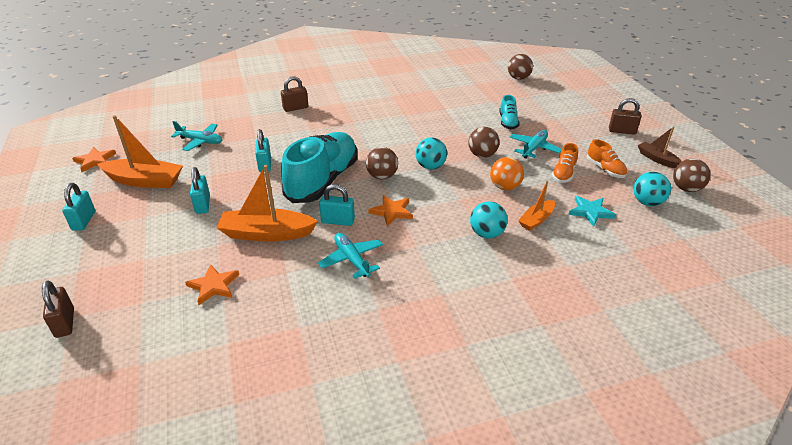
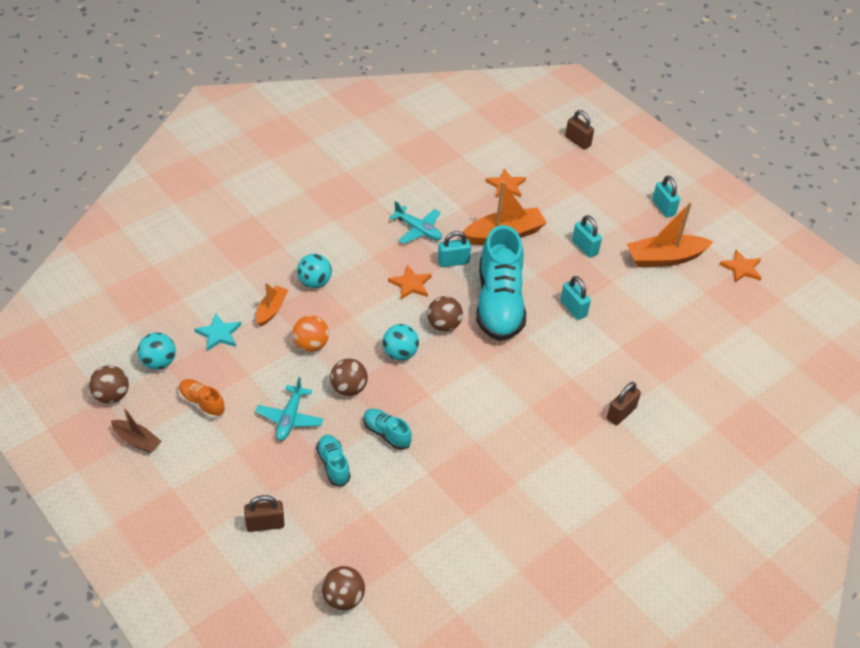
camera: 155 degrees right, 10 degrees up
turquoise plane [171,121,222,151] -> none
orange shoe [552,143,578,183] -> none
brown padlock [609,98,642,135] -> brown padlock moved to [244,495,285,532]
none -> turquoise shoe [363,409,412,450]

